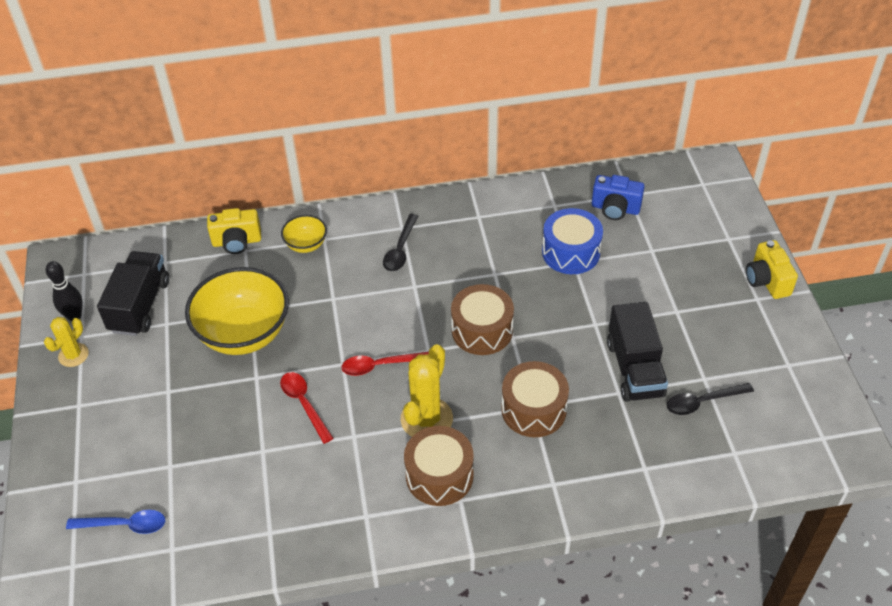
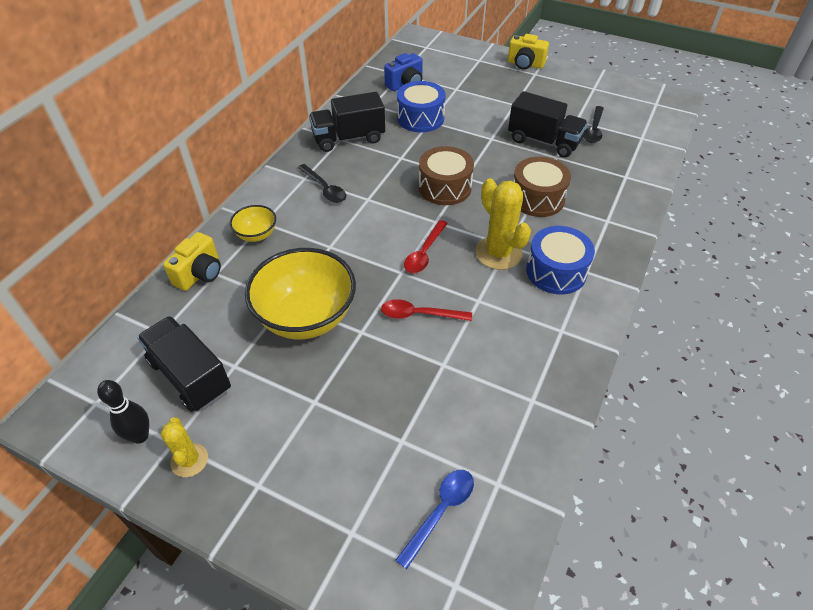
camera: 55 degrees left, 0 degrees up
brown drum [404,426,474,506] -> blue drum [526,226,595,294]
none -> black truck [309,92,385,152]

